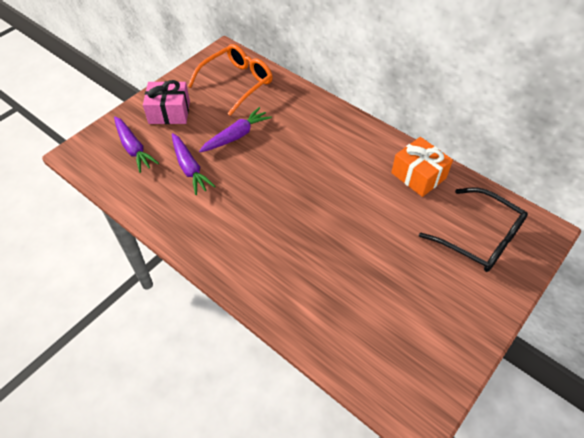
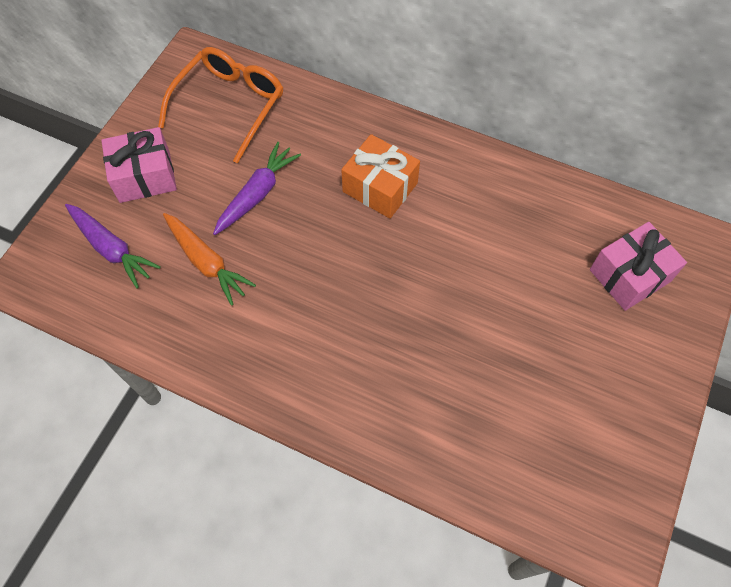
camera: 15 degrees left, 10 degrees up
purple carrot [172,133,216,195] -> orange carrot [163,213,256,306]
orange gift [391,137,453,197] -> orange gift moved to [341,134,420,219]
black glasses [419,187,528,272] -> pink gift [590,222,687,311]

